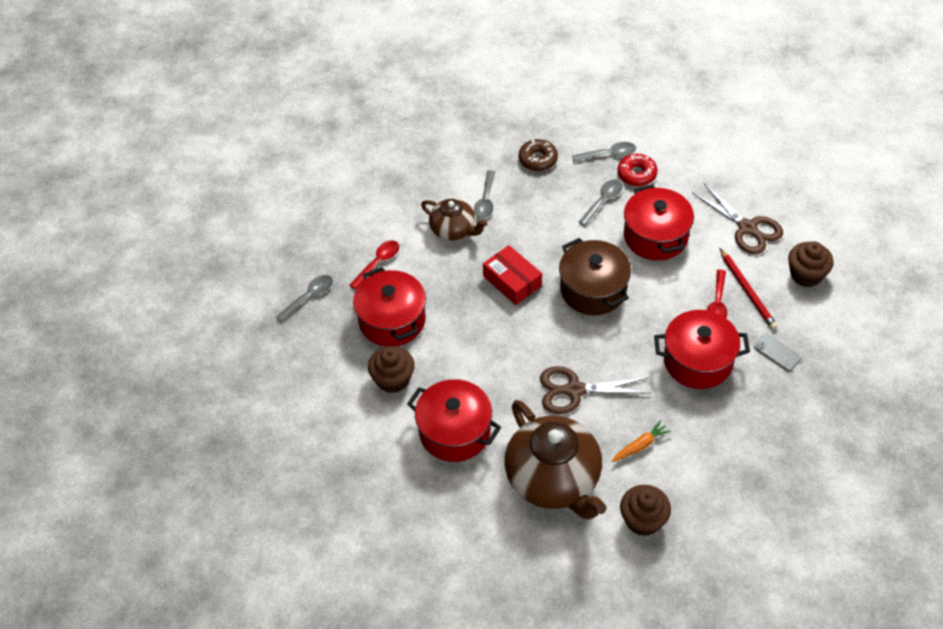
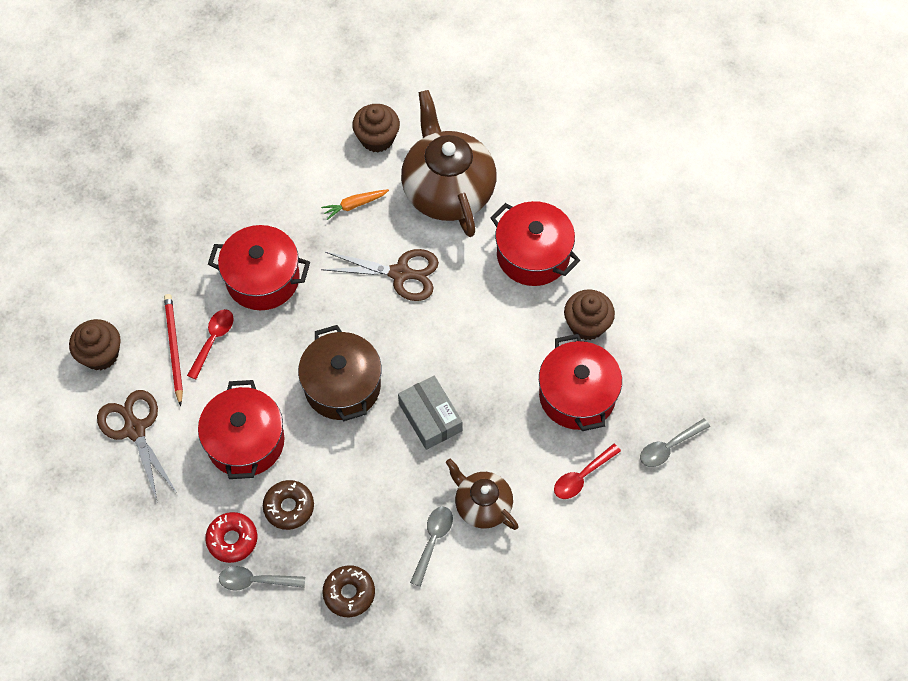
camera: 170 degrees left, 10 degrees up
red box [483,245,542,305] -> grey box [398,376,463,450]
grey spoon [579,180,622,226] -> brown donut [263,480,314,530]
grey phone [754,334,801,372] -> none

